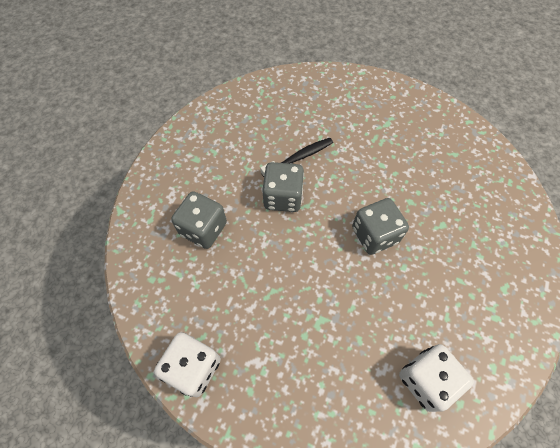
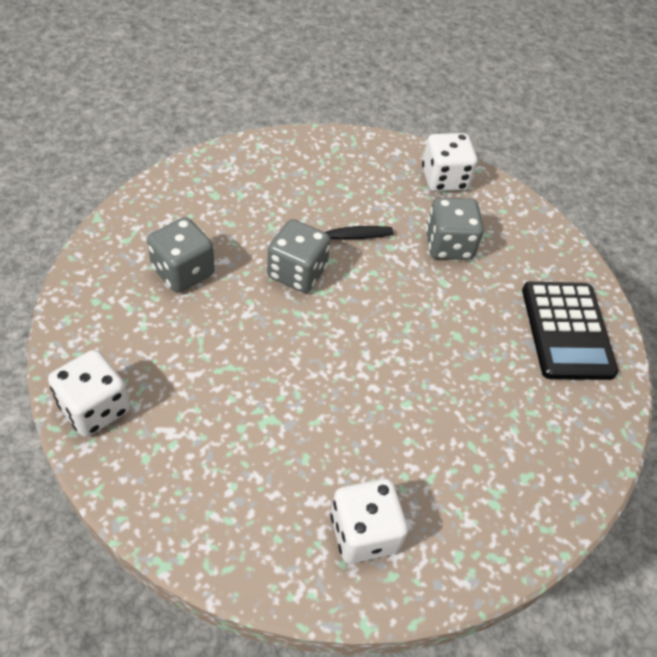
camera: 15 degrees right, 10 degrees down
grey dice [352,198,409,255] -> grey dice moved to [426,198,484,260]
none -> white dice [422,133,477,192]
none -> black calculator [522,282,618,380]

